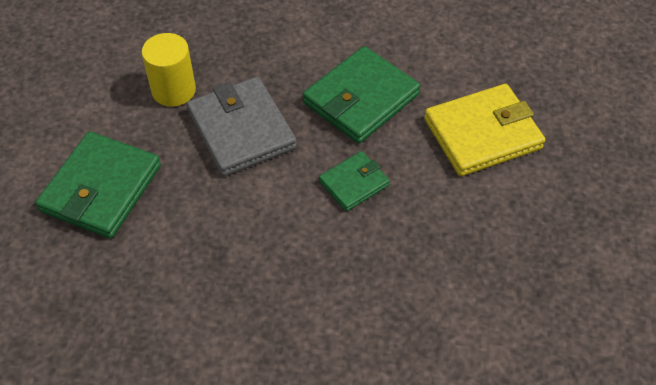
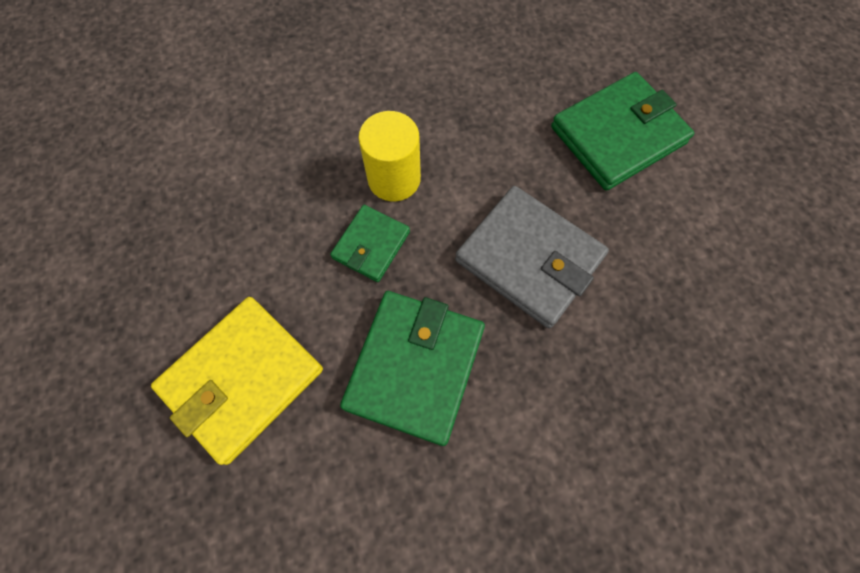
camera: 155 degrees right, 15 degrees up
green wallet [36,131,161,239] -> green wallet turned 60 degrees clockwise [551,72,694,191]
yellow cylinder [142,33,196,107] -> yellow cylinder moved to [358,111,421,201]

